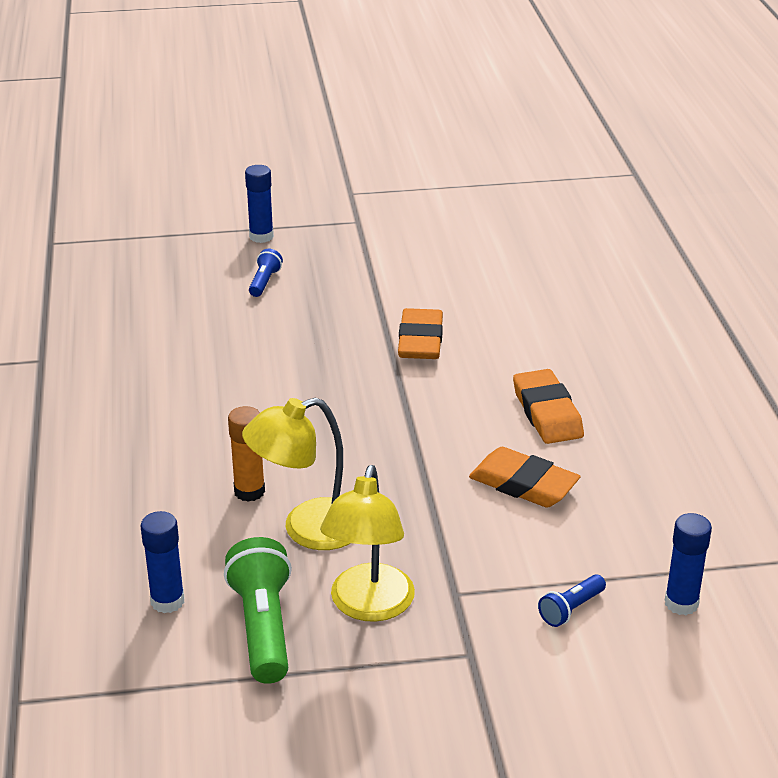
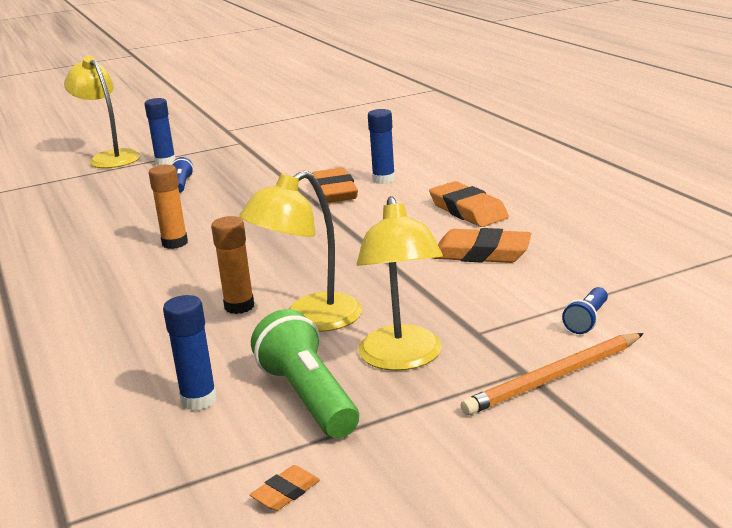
camera: 15 degrees left, 10 degrees down
blue glue stick [665,513,712,615] -> blue glue stick moved to [368,109,395,184]
none -> yellow lamp [64,56,141,168]
none -> orange glue stick [149,165,188,249]
none -> orange eraser [250,465,320,511]
none -> orange pencil [461,333,644,415]

